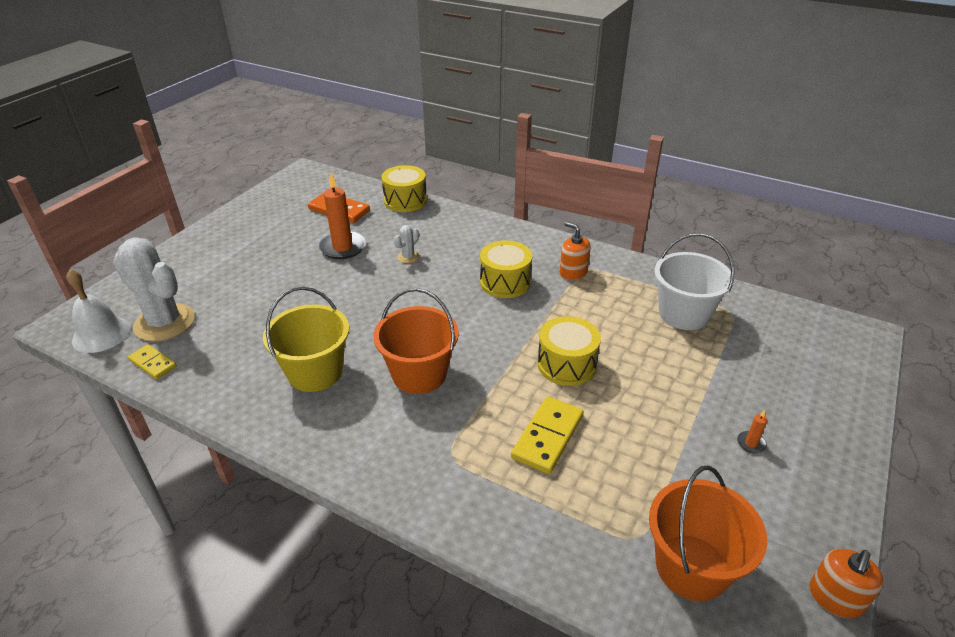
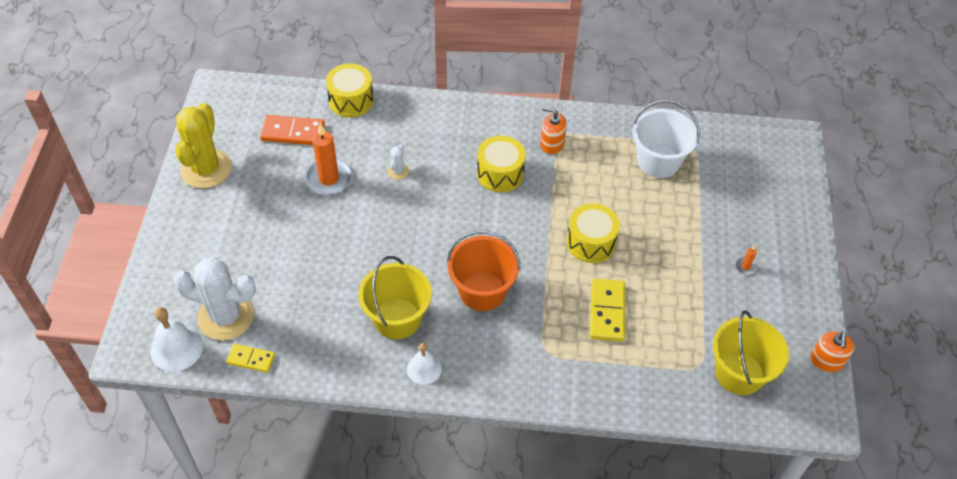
camera: 25 degrees left, 15 degrees up
orange bucket [649,466,767,601] -> yellow bucket [713,310,789,395]
none -> yellow cactus [175,103,232,188]
none -> white bell [407,343,442,385]

